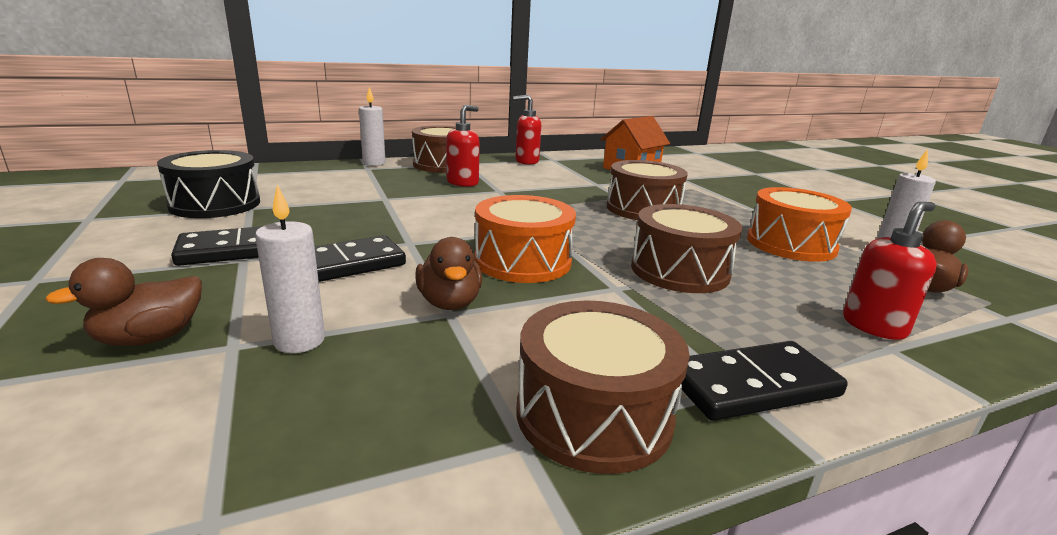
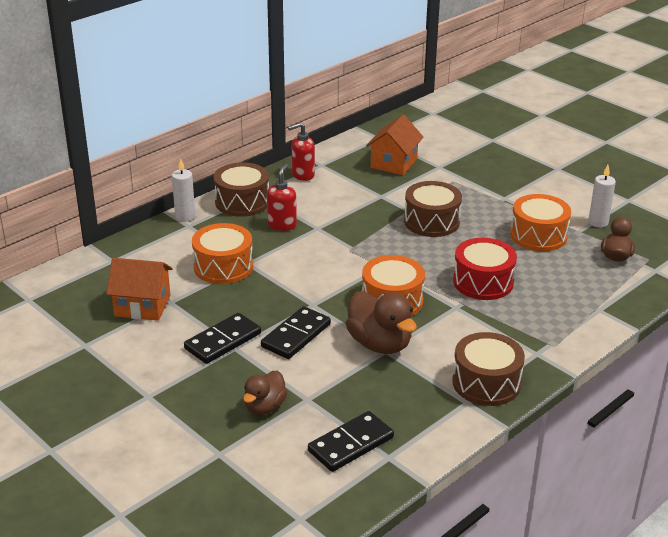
camera: 20 degrees left, 10 degrees up
black drum [157,150,260,218] -> orange house [106,258,173,321]
white candle [255,184,325,353] -> none
brown duck [415,237,482,310] -> brown duck [346,292,417,354], size x1.60
brown drum [631,204,742,293] -> red drum [453,238,517,300]
black domino [681,341,848,421] -> black domino moved to [308,411,394,472]
red soap dispenser [843,202,937,340] -> none
none -> orange drum [192,223,253,284]

